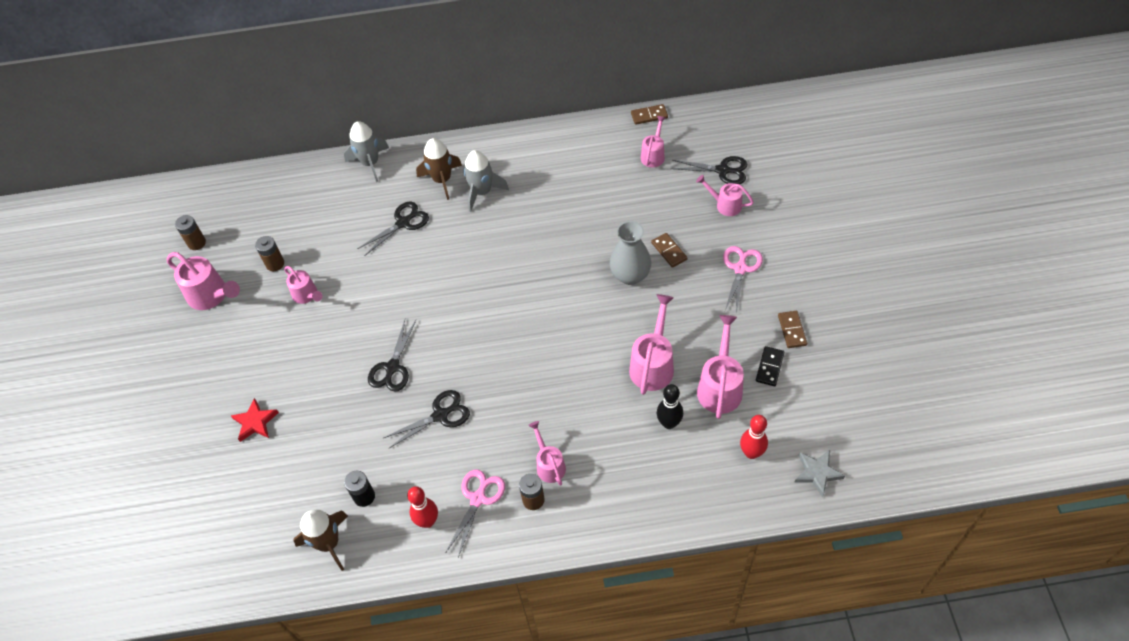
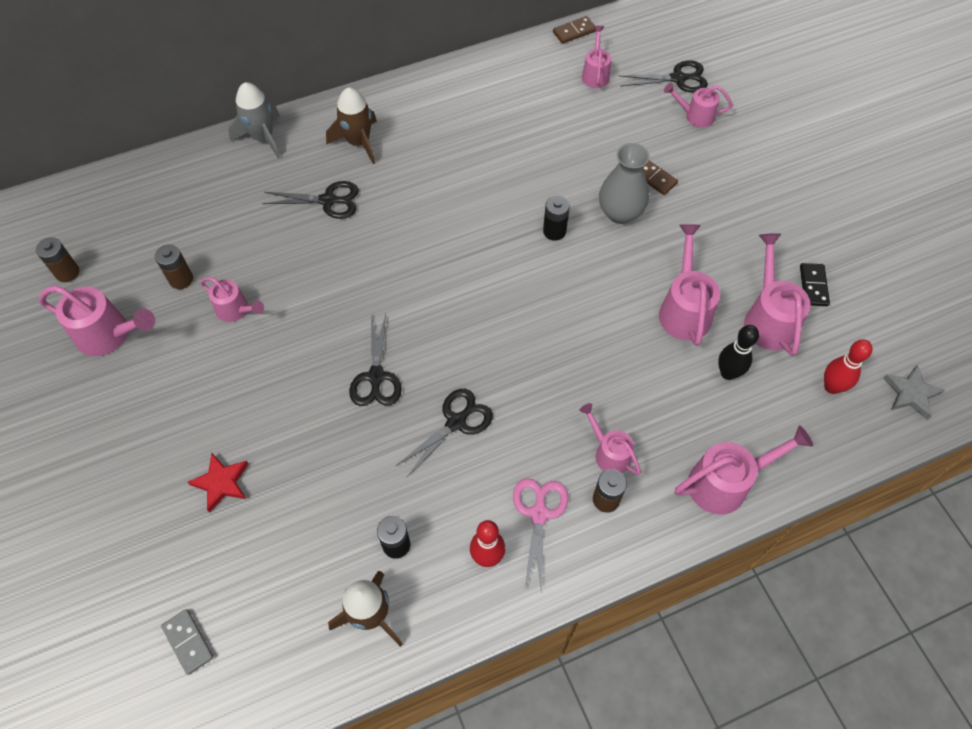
camera: 20 degrees left, 5 degrees up
black scissors [358,202,429,256] -> black scissors turned 60 degrees clockwise [262,181,359,219]
grey rocket [463,150,509,212] -> none
pink scissors [723,246,763,315] -> none
brown domino [778,311,807,348] -> none
none -> grey domino [161,609,214,675]
none -> black battery [543,195,570,241]
none -> pink watering can [675,425,813,514]

